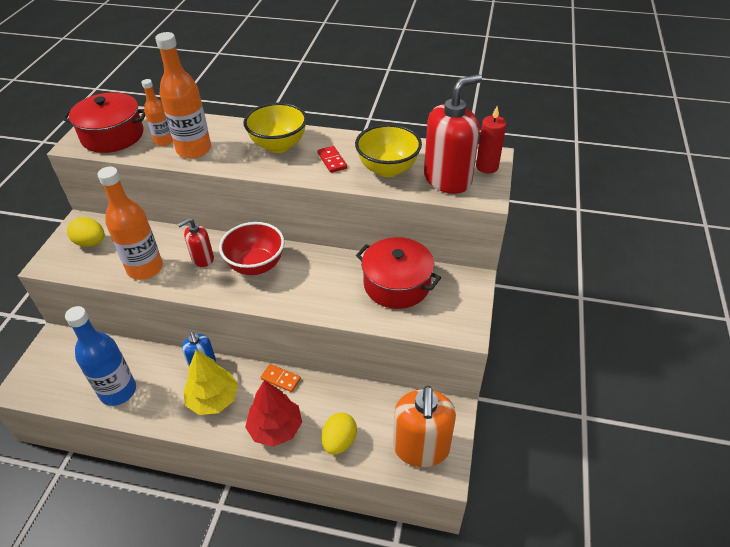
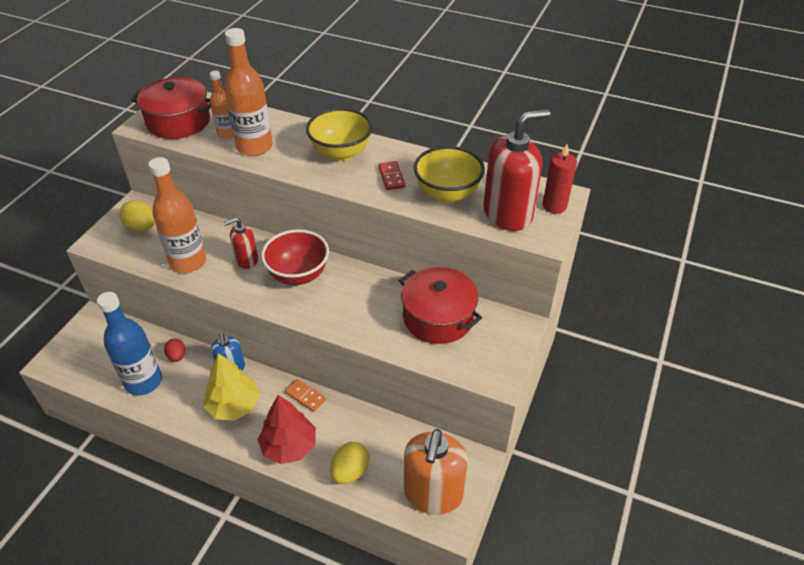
camera: 10 degrees right, 0 degrees up
none -> red egg [164,338,185,362]

